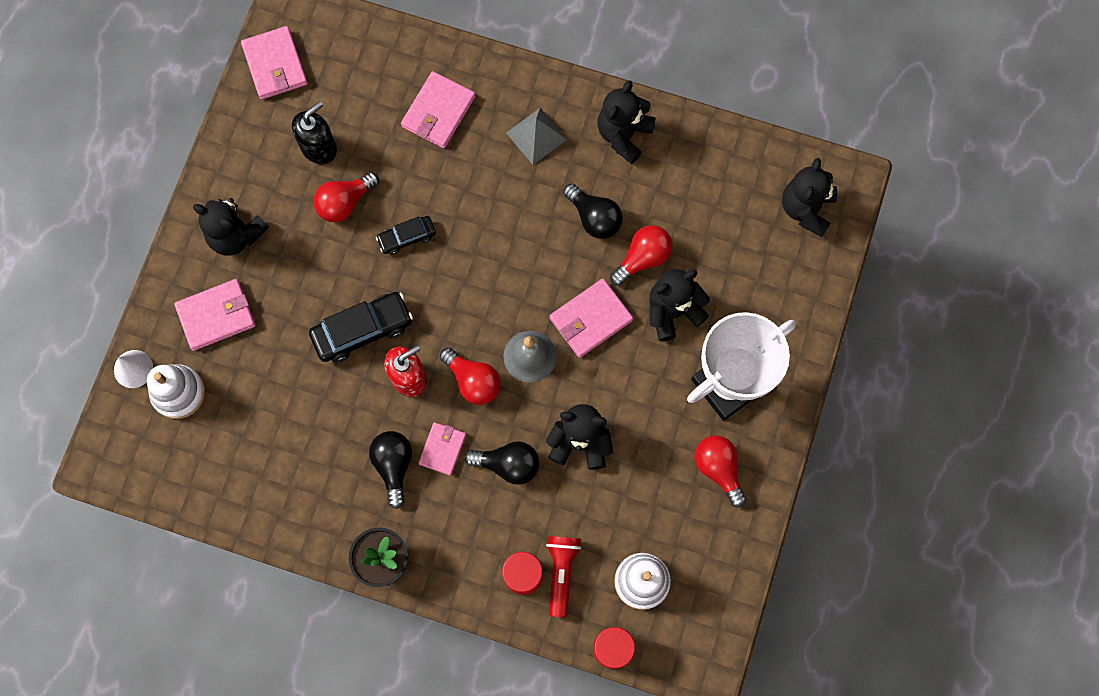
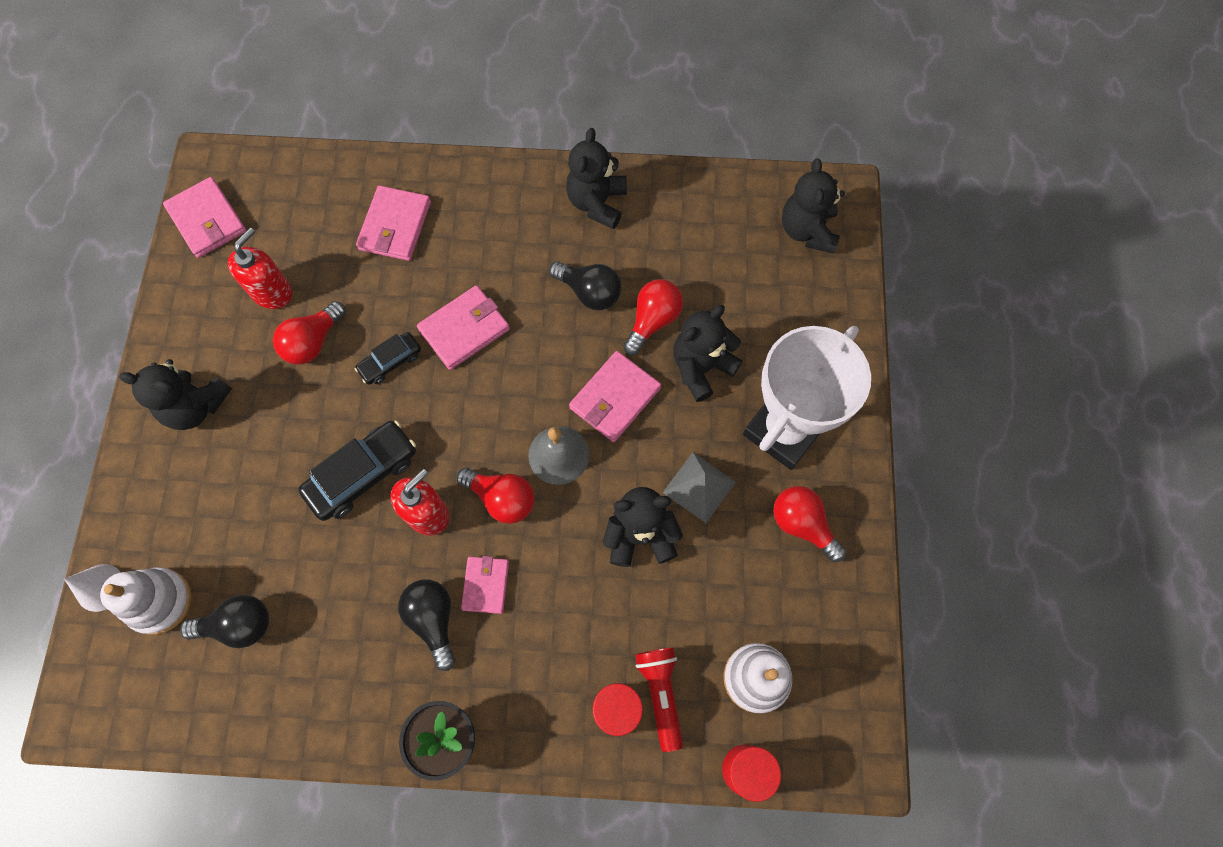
camera: 15 degrees left, 5 degrees down
pink wallet [174,279,256,351] -> pink wallet moved to [417,285,510,370]
black soap dispenser [292,101,337,164] -> red soap dispenser [228,228,292,309]
black light bulb [464,441,540,485] -> black light bulb moved to [180,595,269,648]
grey pyramid [506,108,567,165] -> grey pyramid moved to [662,452,736,523]

